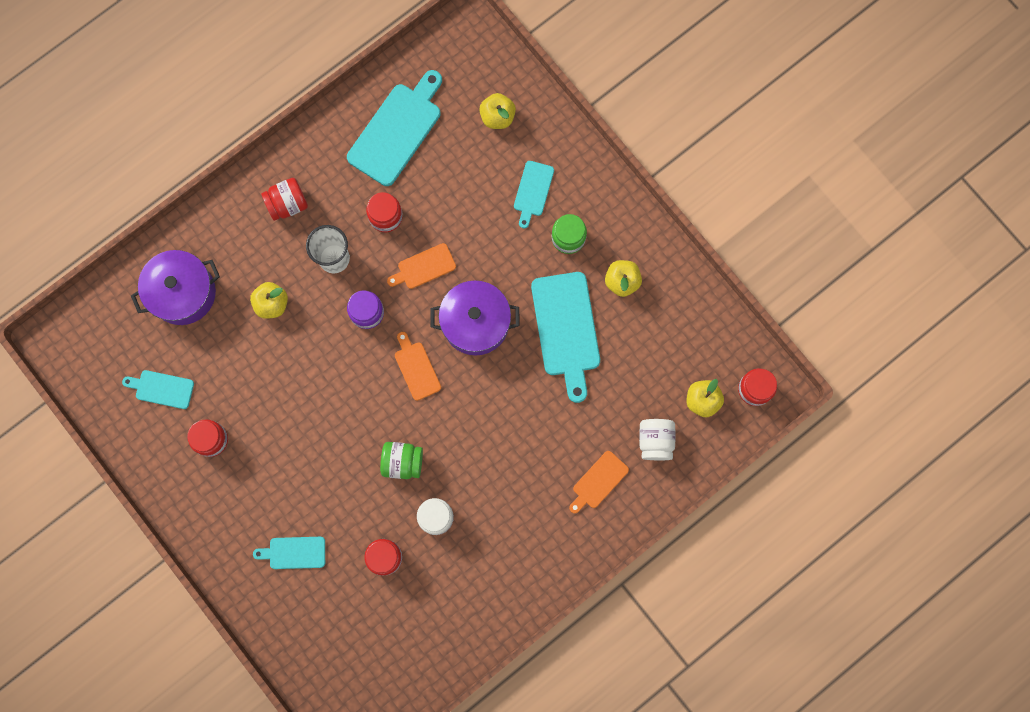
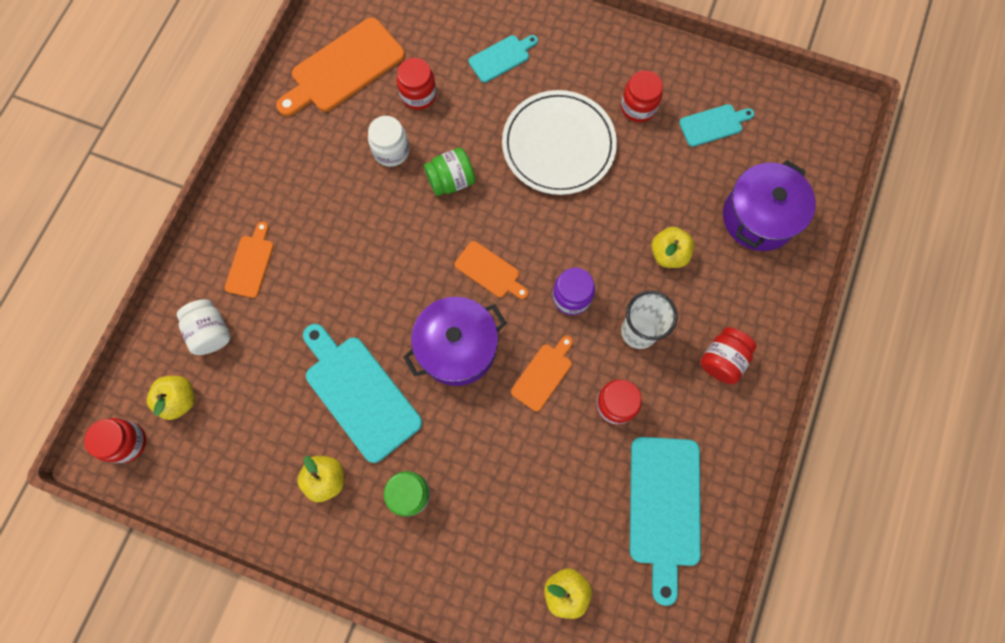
camera: 150 degrees right, 5 degrees down
turquoise cutting board [514,161,554,228] -> none
none -> orange cutting board [276,18,405,116]
none -> white plate [502,90,617,195]

